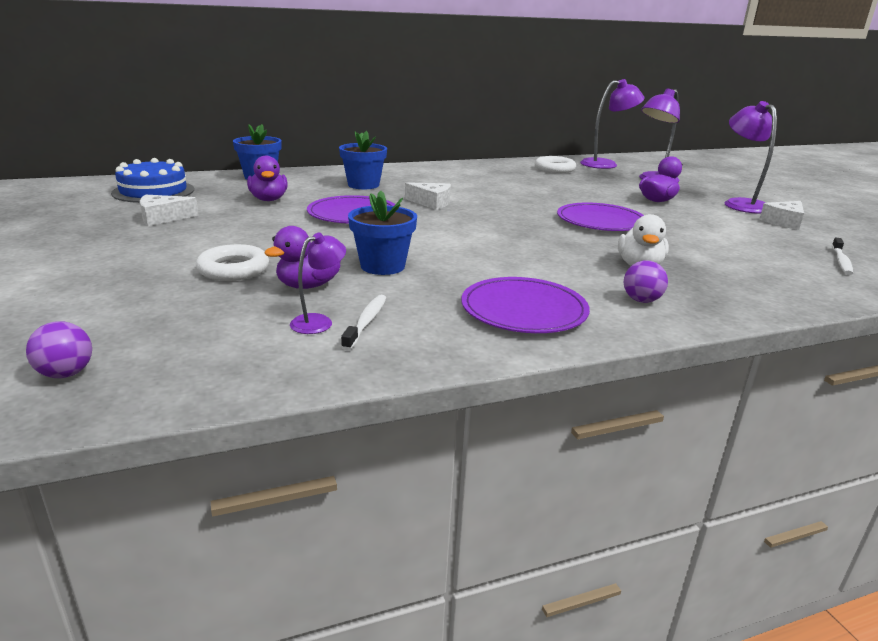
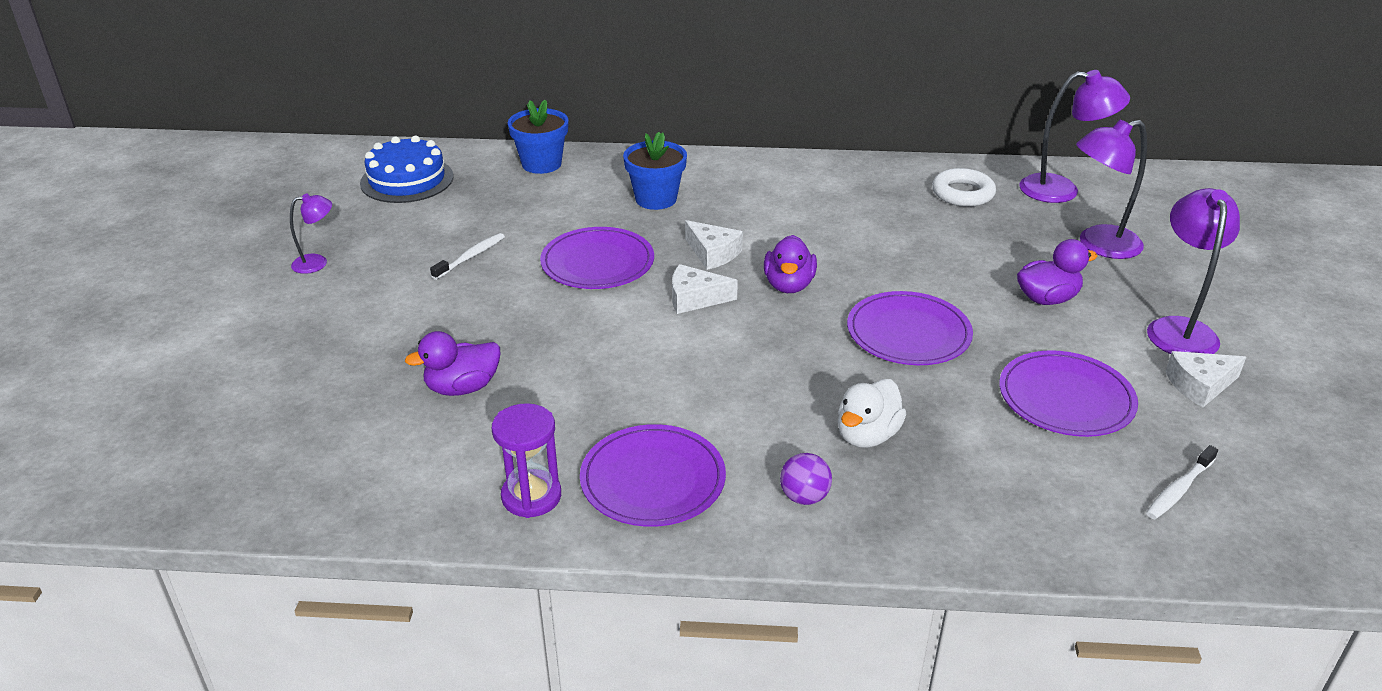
camera: 25 degrees right, 10 degrees up
purple ball [26,321,92,378] -> none
white cheese [140,195,199,226] -> white cheese moved to [672,264,738,314]
white ring [196,244,269,281] -> none
purple duck [247,156,288,201] -> purple duck moved to [764,235,817,293]
purple lamp [290,233,346,334] -> purple lamp moved to [290,194,332,274]
white toothbrush [341,295,386,350] -> white toothbrush moved to [430,233,505,280]
blue flower pot [348,191,417,275] -> none
none -> purple hourglass [492,403,561,518]
none -> purple plate [999,350,1138,437]

